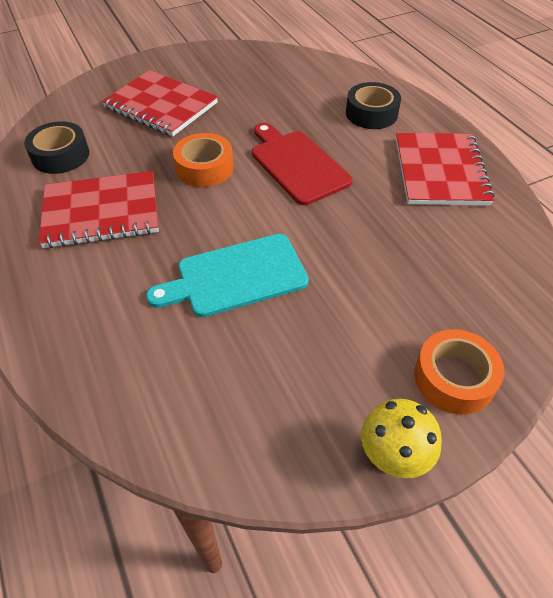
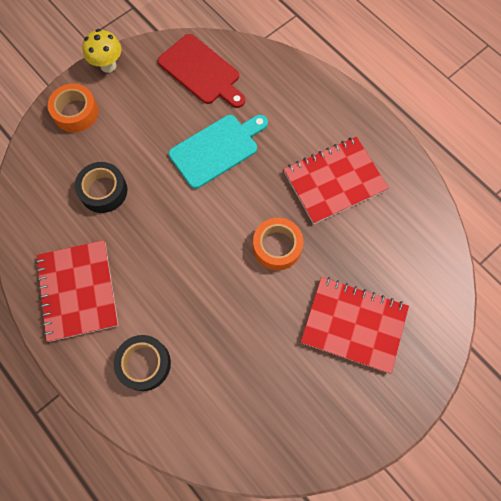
camera: 165 degrees right, 20 degrees up
black tape [24,121,89,174] -> black tape moved to [75,162,127,213]
red cutting board [252,123,353,205] -> red cutting board moved to [158,34,245,108]

